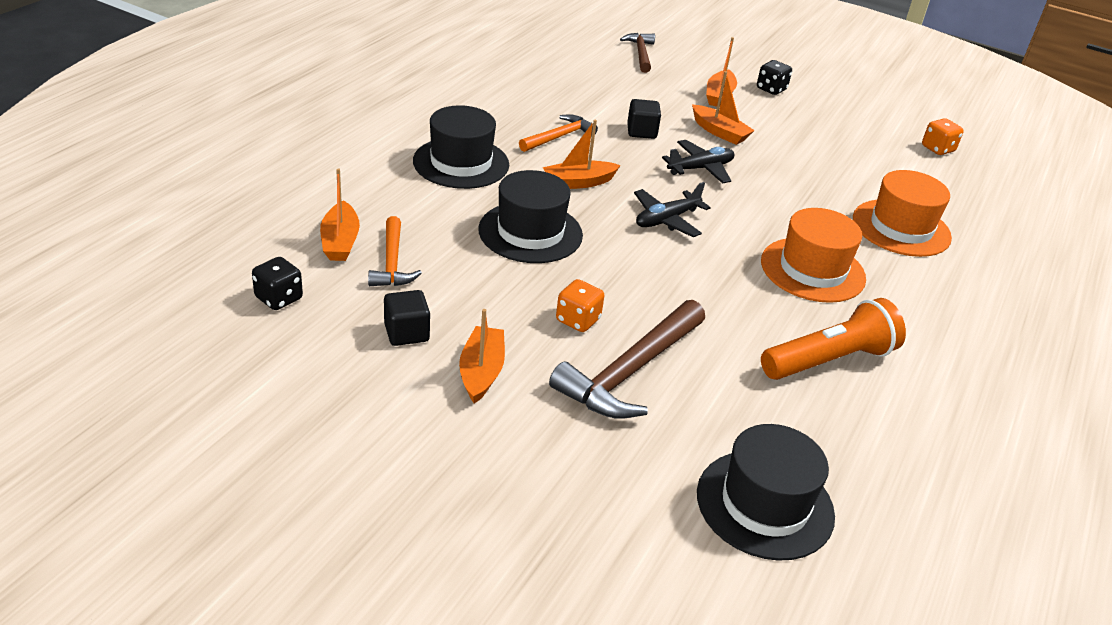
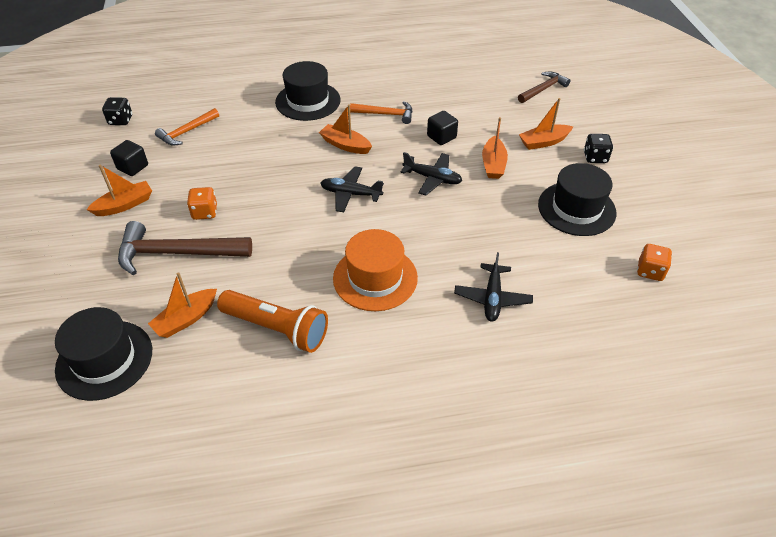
camera: 55 degrees right, 10 degrees up
orange boat [320,168,360,261] -> orange boat moved to [148,272,217,338]
black hat [478,170,583,263] -> black hat moved to [538,163,616,236]
orange hat [853,170,952,257] -> black plane [454,252,533,322]

